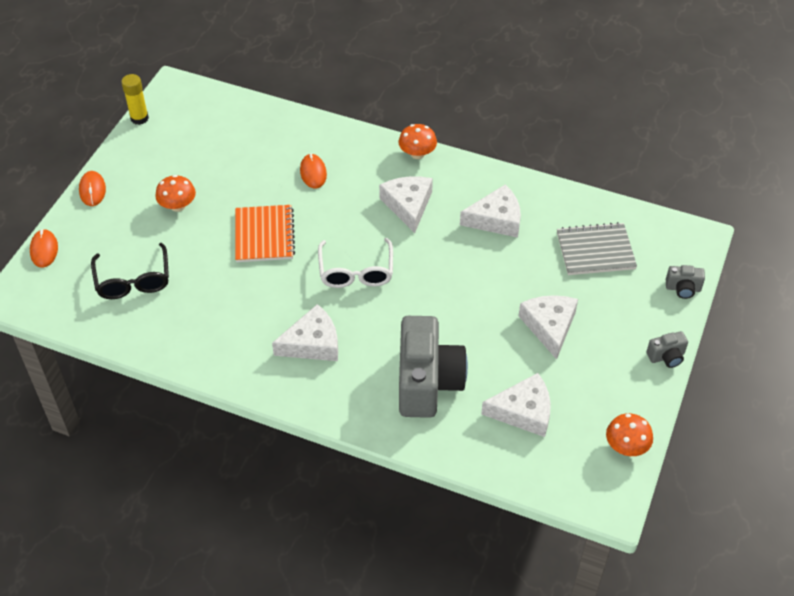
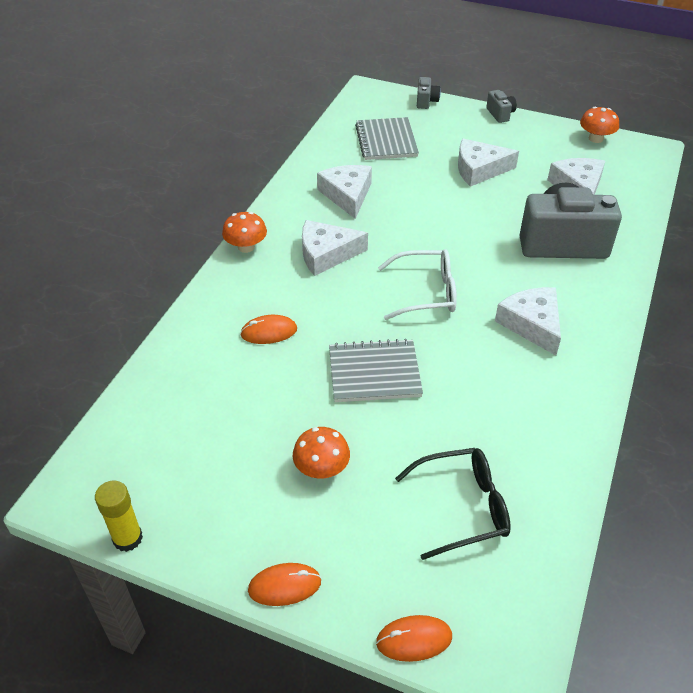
camera: 90 degrees left, 5 degrees down
orange notebook [235,205,295,262] -> grey notebook [329,339,423,402]

